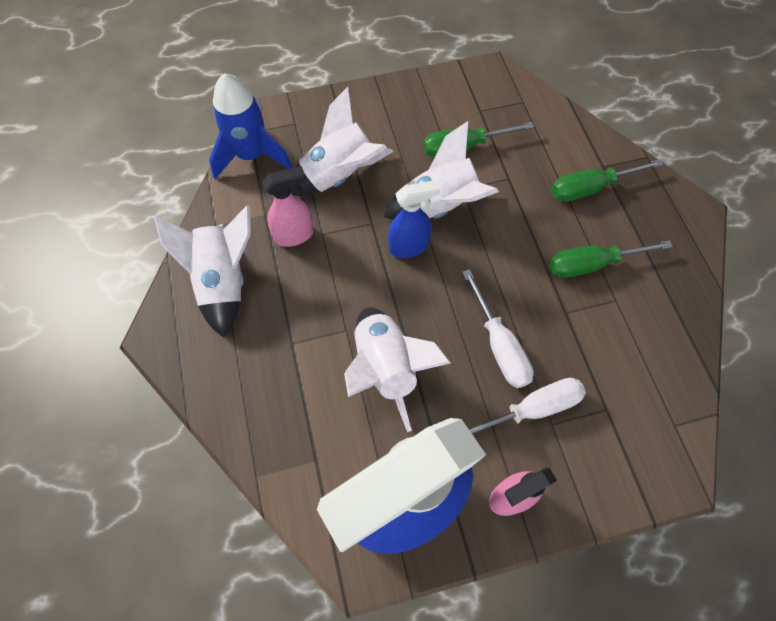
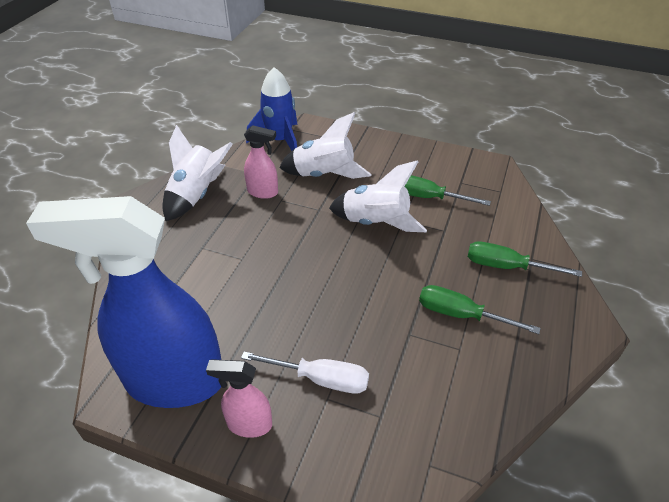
camera: 35 degrees right, 20 degrees down
white rocket [344,307,451,432] -> none
blue spray bottle [388,180,439,258] -> none
white screwdriver [462,269,534,388] -> none

